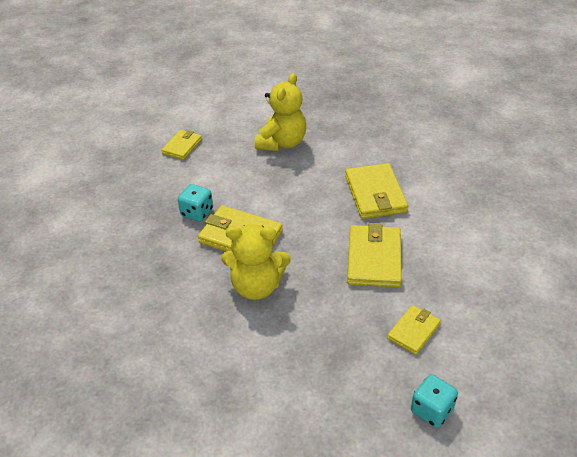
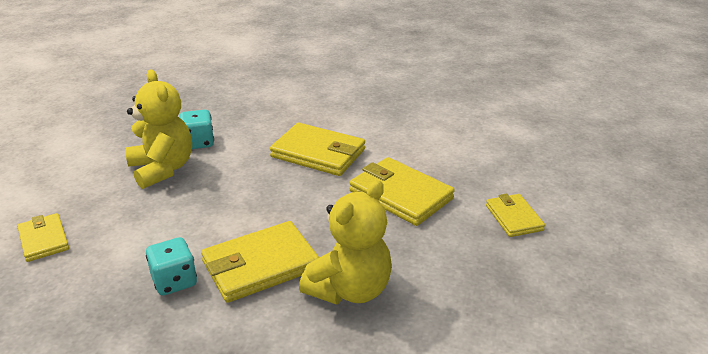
camera: 55 degrees left, 10 degrees down
turquoise dice [411,374,458,428] -> turquoise dice moved to [180,110,214,149]

